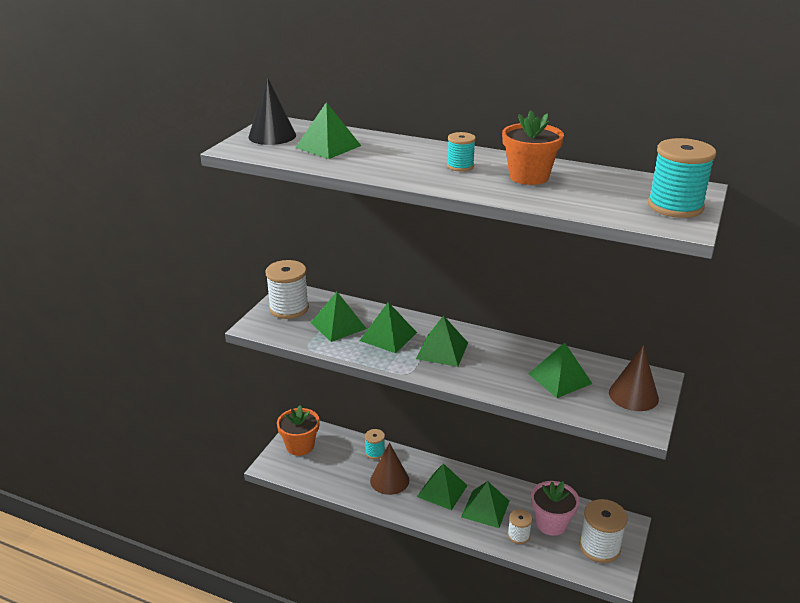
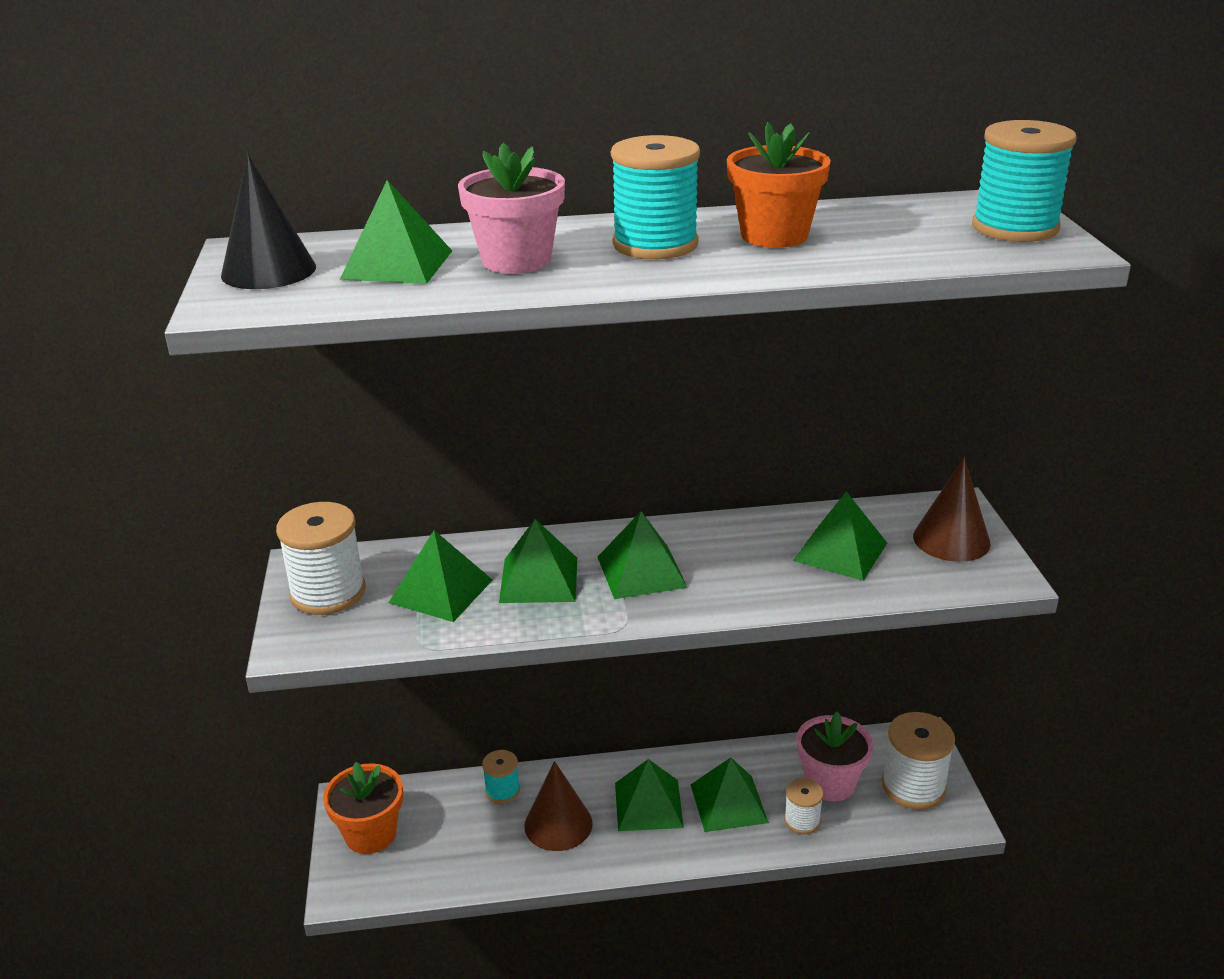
camera: 30 degrees left, 0 degrees up
turquoise spool [447,132,476,171] -> turquoise spool [611,135,700,259], size x1.80
none -> pink flower pot [458,143,565,274]

